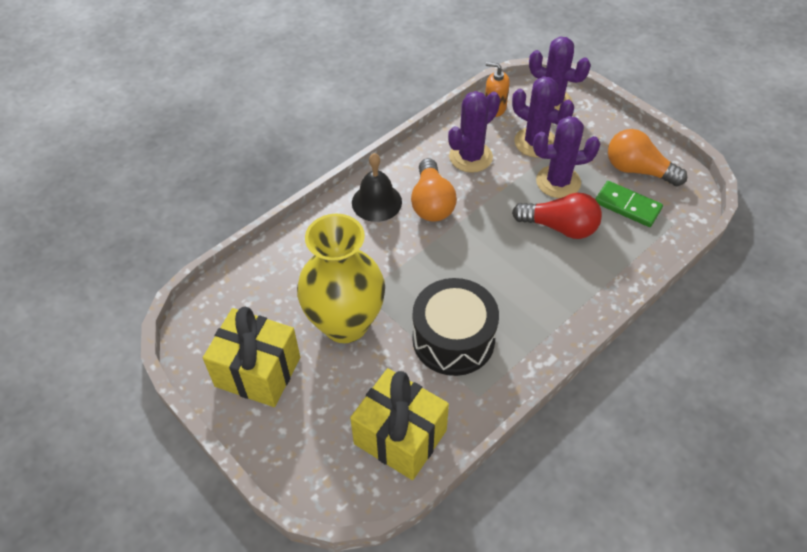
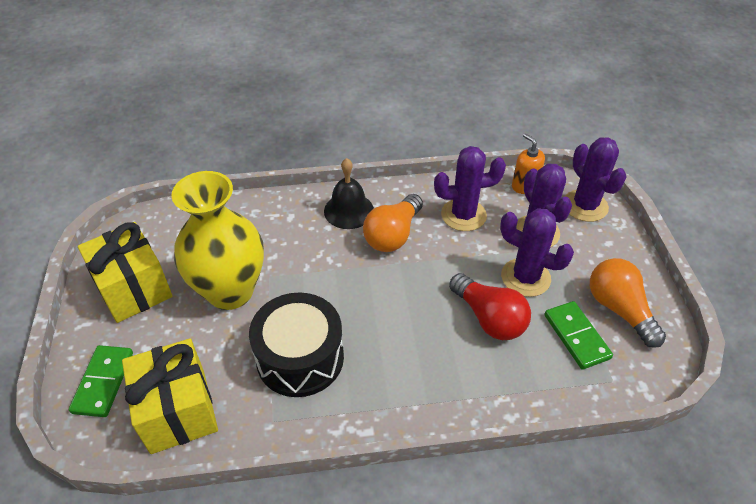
camera: 35 degrees right, 5 degrees down
none -> green domino [69,345,133,417]

